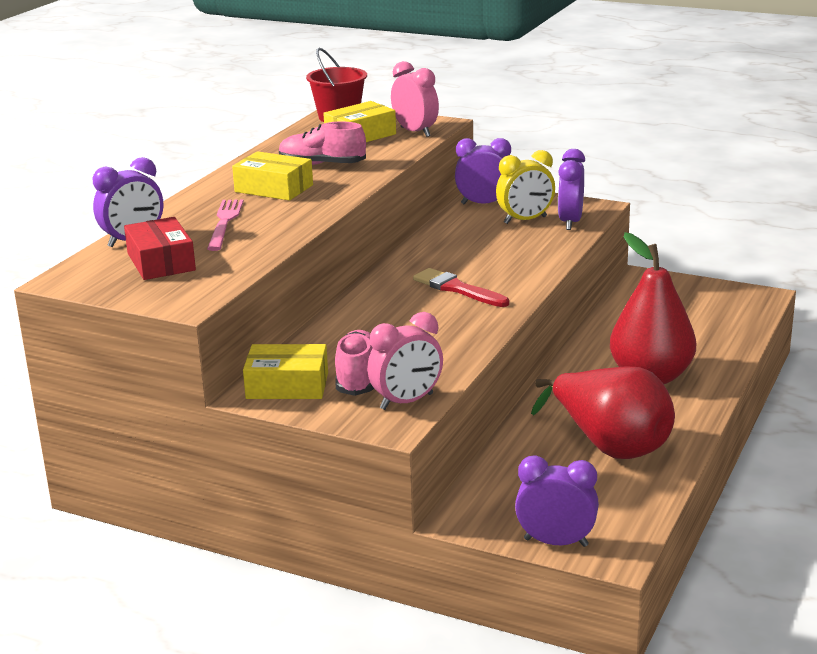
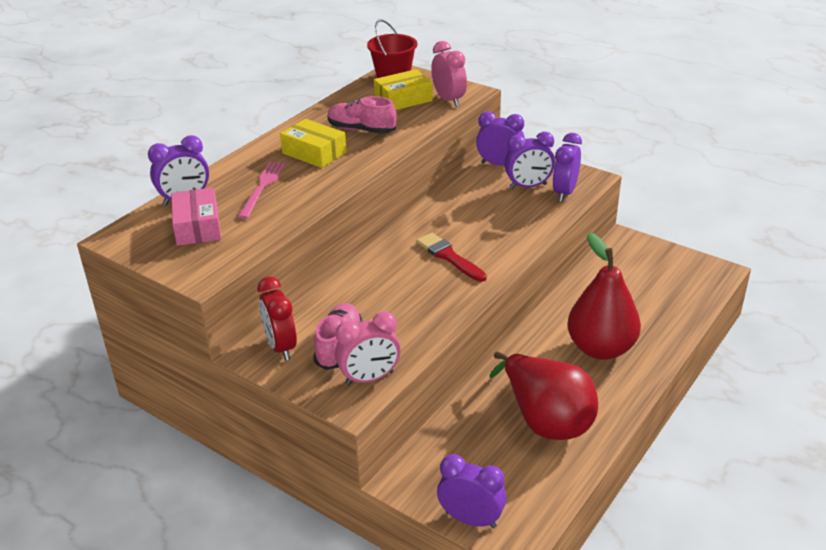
camera: 10 degrees right, 10 degrees up
red box [124,217,196,280] -> pink box [171,187,221,246]
yellow box [243,344,328,399] -> red clock [257,277,297,360]
yellow clock [496,150,555,224] -> purple clock [504,132,555,189]

